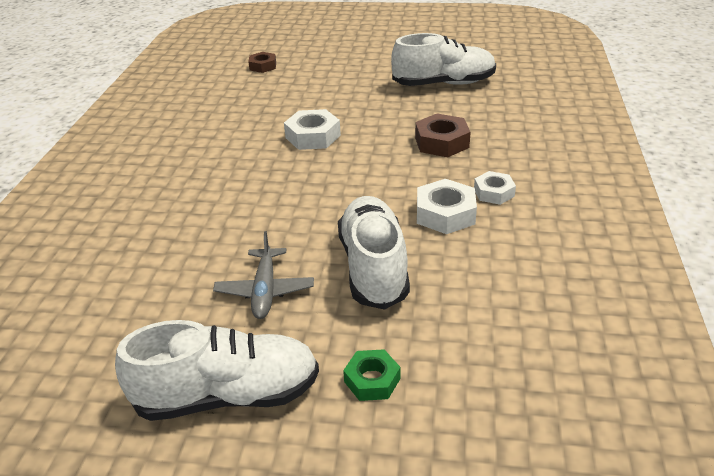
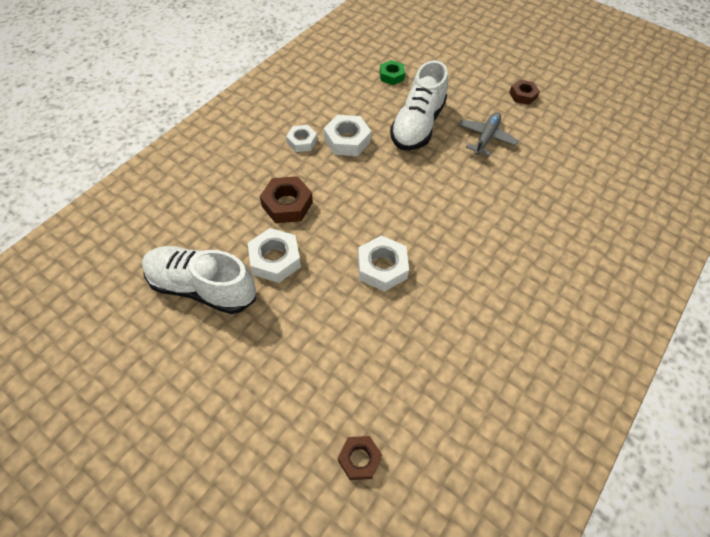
camera: 155 degrees left, 20 degrees up
white shoe [115,320,319,421] -> brown nut [509,79,540,105]
green nut [343,349,400,401] -> green nut moved to [380,60,405,85]
none -> white nut [248,228,301,283]

